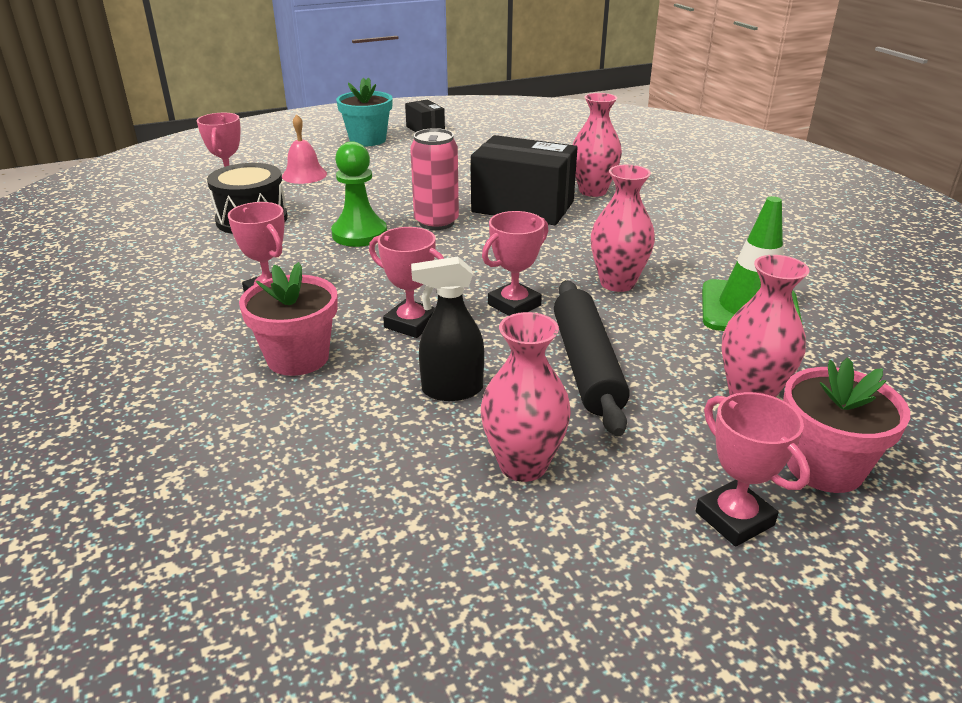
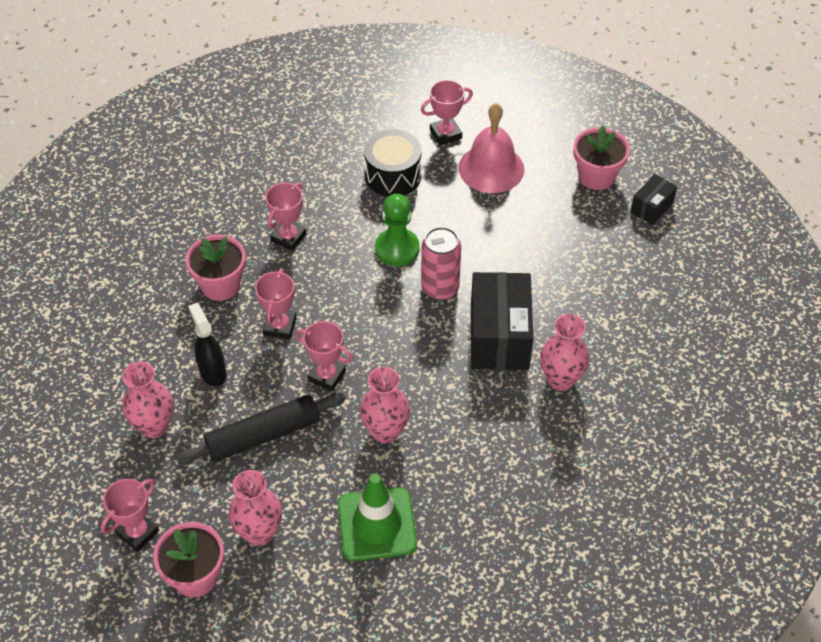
camera: 70 degrees right, 20 degrees up
pink bell [282,114,327,184] -> pink bell [459,103,524,193], size x1.64
turquoise flower pot [336,77,393,146] -> pink flower pot [574,125,630,190]

